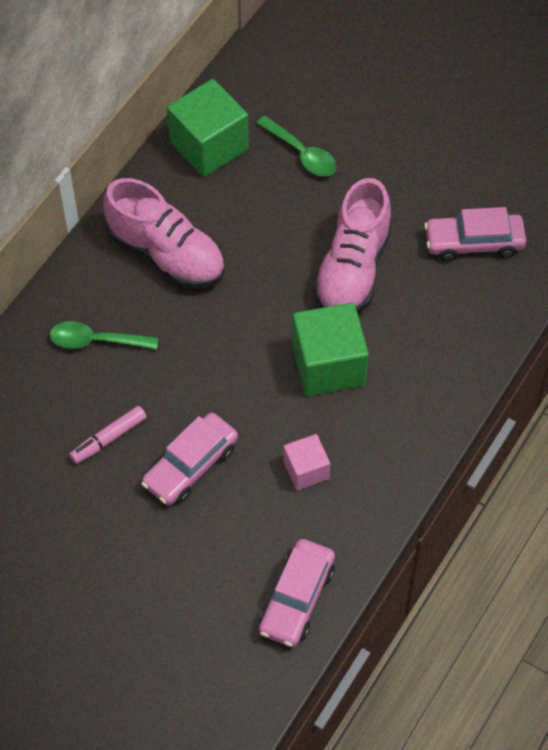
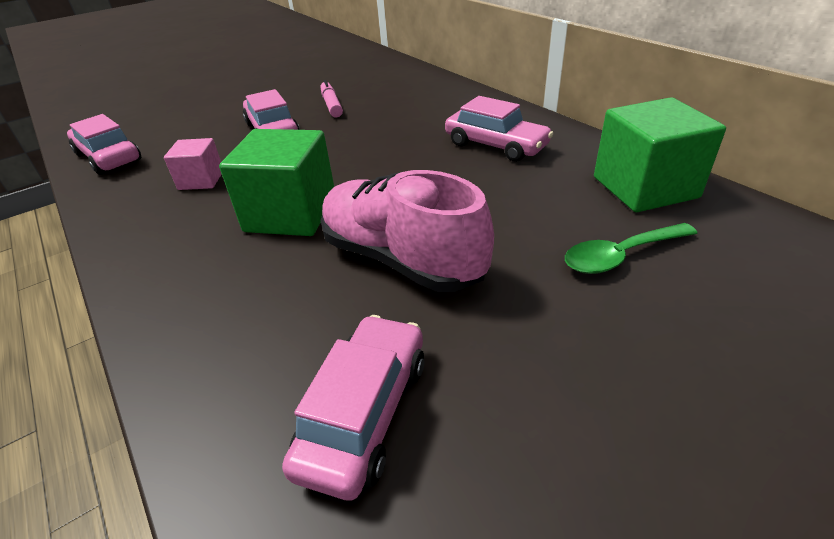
camera: 115 degrees right, 20 degrees down
green spoon [50,321,158,350] -> none
pink shoe [103,178,224,289] -> pink car [445,96,553,162]

